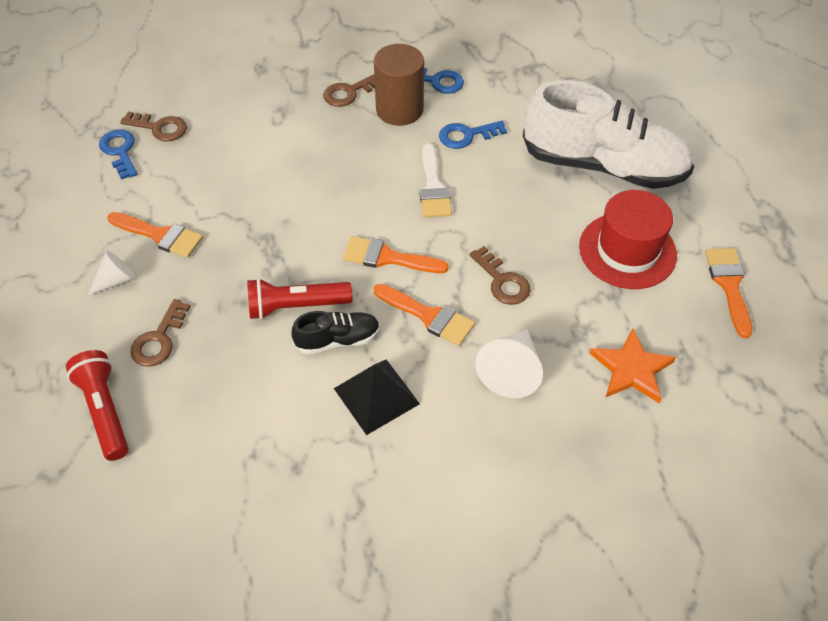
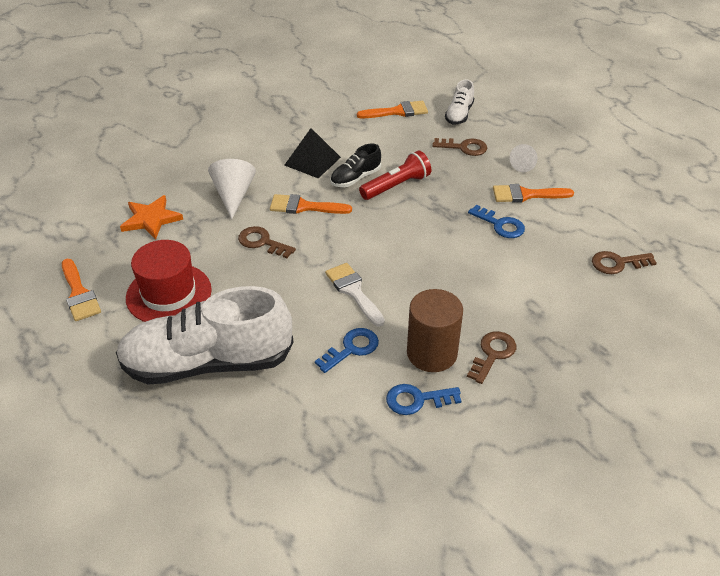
camera: 155 degrees right, 10 degrees down
red flashlight [66,350,129,461] -> white shoe [445,79,474,124]
blue key [99,130,138,180] -> blue key moved to [468,205,525,238]
brown key [130,299,191,367] -> brown key turned 105 degrees clockwise [432,138,487,156]
orange brush [343,236,449,273] -> orange brush moved to [357,101,428,118]

